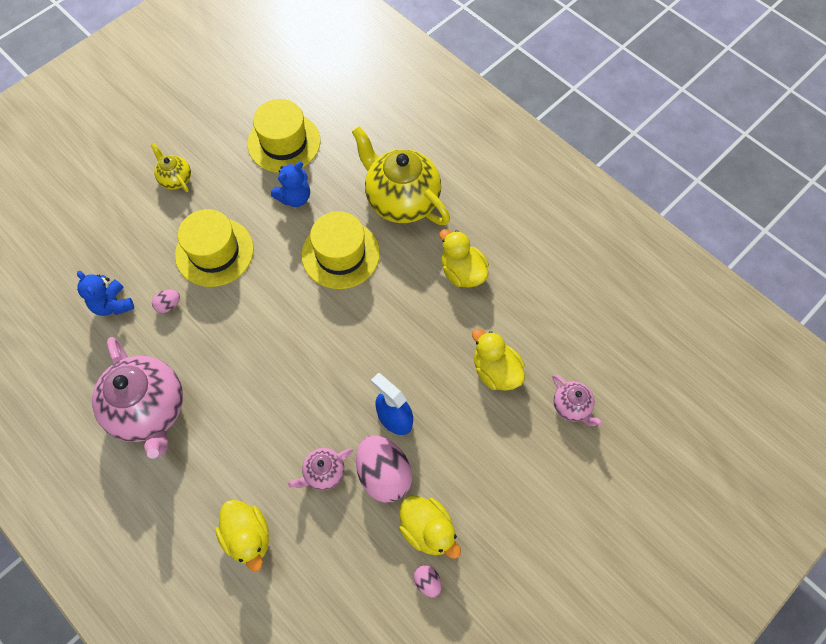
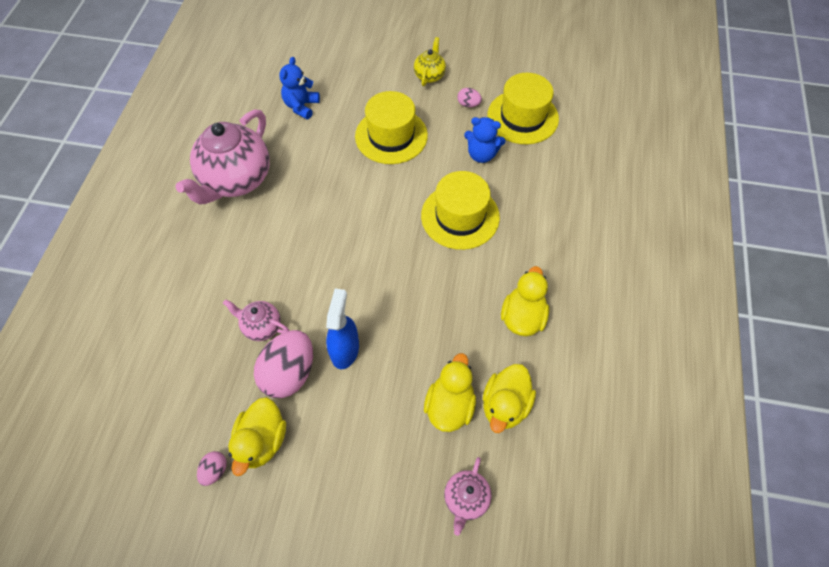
camera: 55 degrees right, 5 degrees down
pink egg [152,290,180,313] -> pink egg moved to [457,88,482,107]
yellow duck [215,500,269,572] -> yellow duck moved to [483,364,536,433]
yellow teapot [352,126,450,225] -> none

